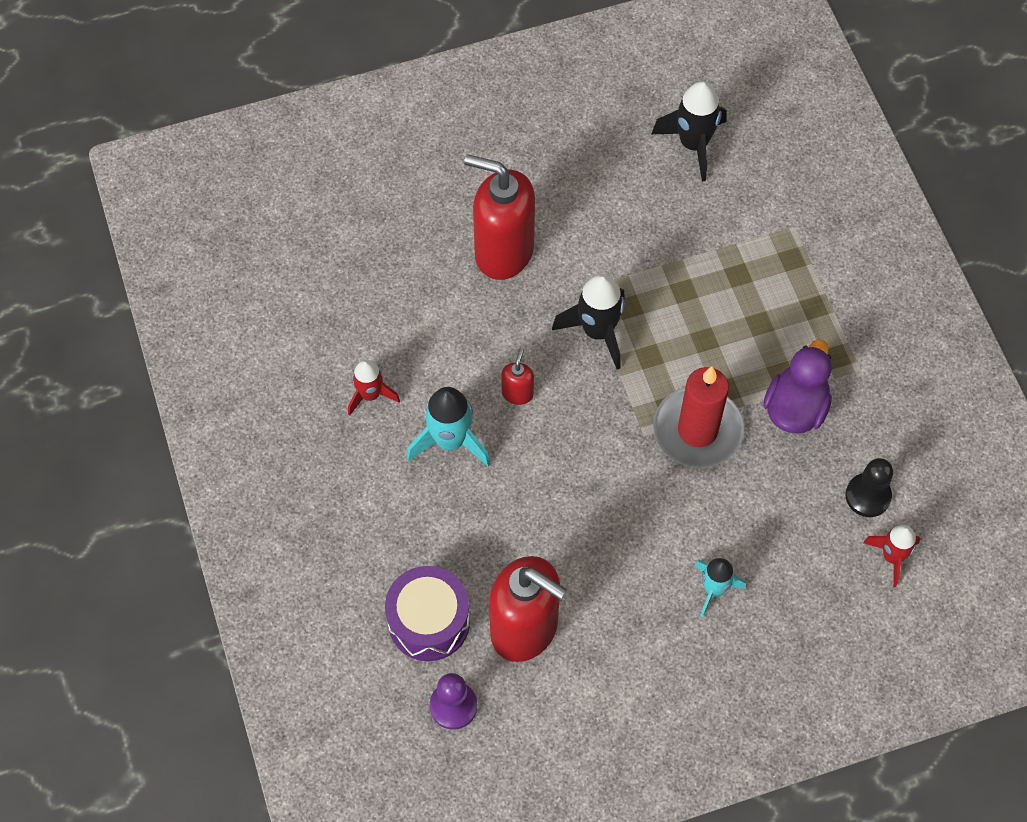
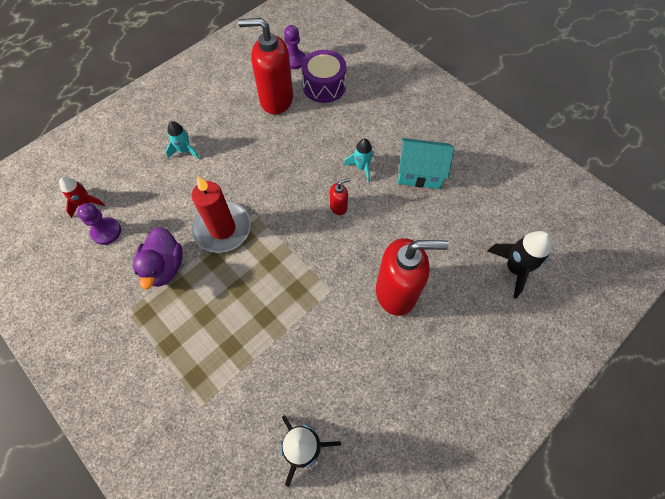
camera: 155 degrees right, 0 degrees up
red rocket [348,360,400,416] -> turquoise house [398,138,454,189]
turquoise rocket [407,387,491,467] -> turquoise rocket [344,139,374,182], size x0.65
red soap dispenser [501,348,534,405] -> red soap dispenser turned 105 degrees counterclockwise [330,178,350,215]
black rocket [552,274,625,370] -> black rocket moved to [487,231,552,299]
black pawn [845,458,893,517] -> purple pawn [77,203,121,245]

